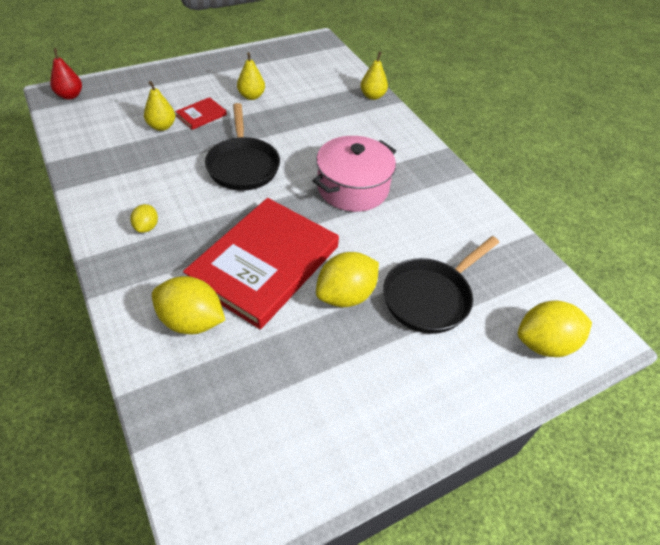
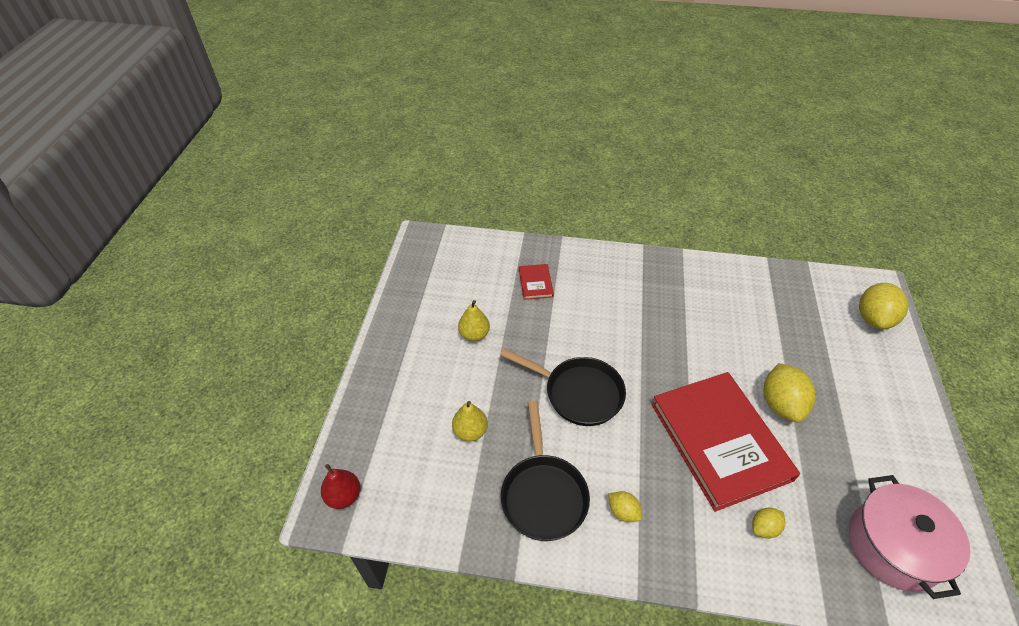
camera: 50 degrees left, 0 degrees up
yellow lemon [152,276,225,334] -> yellow lemon [752,508,785,539], size x0.53
red book [175,97,227,130] -> red book moved to [519,264,554,300]
pink pot [313,136,396,212] -> pink pot moved to [849,475,971,599]
yellow pear [361,52,388,100] -> none
black pan [383,236,499,334] -> black pan moved to [501,400,590,541]

